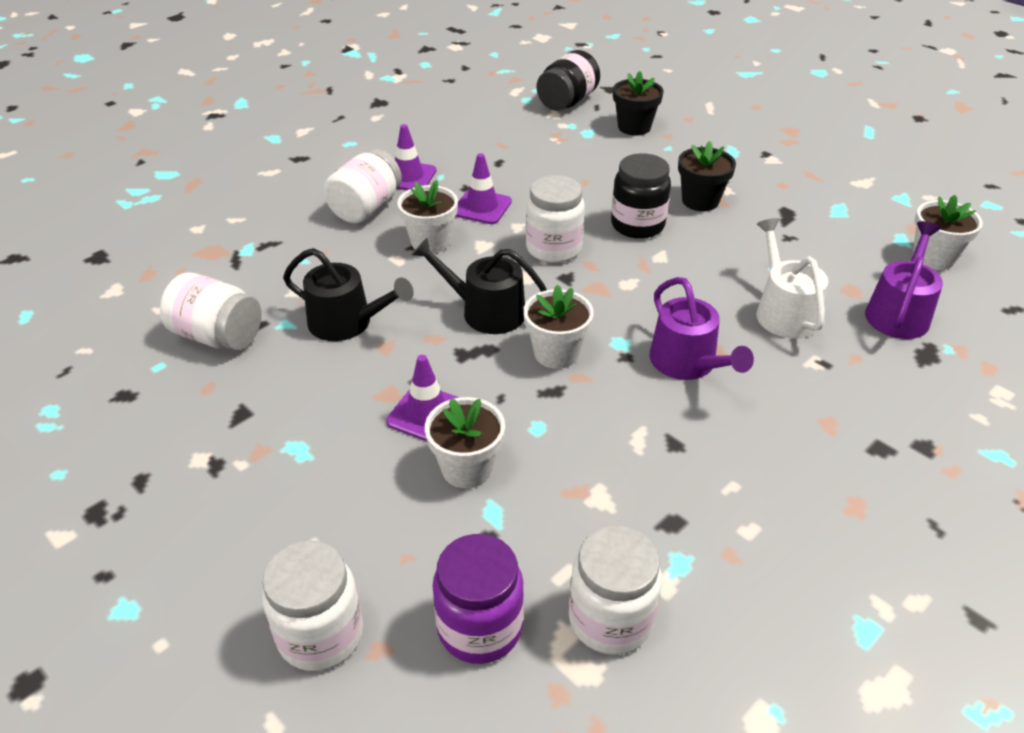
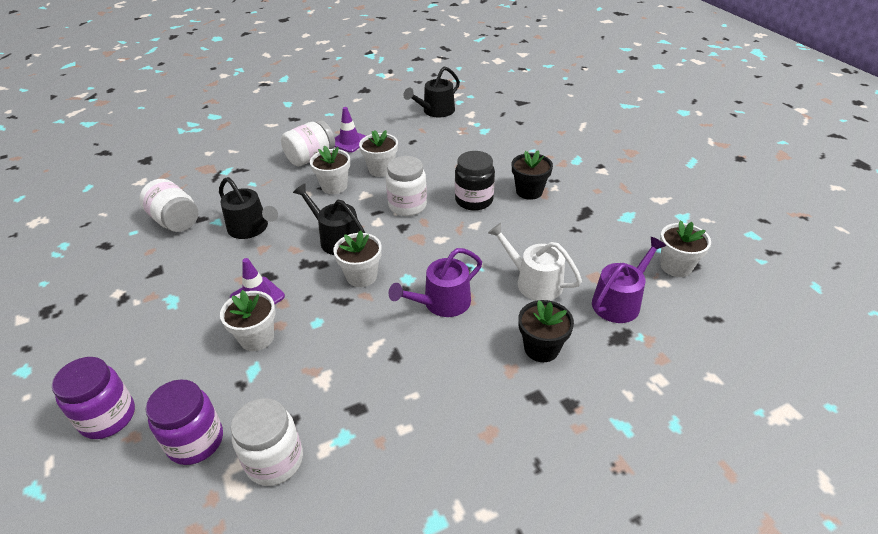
camera: 20 degrees right, 0 degrees up
white jar [262,540,363,671] -> purple jar [52,357,135,439]
purple traffic cone [455,153,512,224] -> white flower pot [359,130,398,177]
black jar [537,50,600,111] -> none
black flower pot [613,71,664,136] -> black flower pot moved to [518,300,574,362]
purple watering can [650,277,754,380] -> purple watering can turned 60 degrees clockwise [389,248,482,317]
white watering can [756,218,828,339] -> white watering can turned 60 degrees counterclockwise [488,223,582,301]
none -> black watering can [403,66,460,118]

